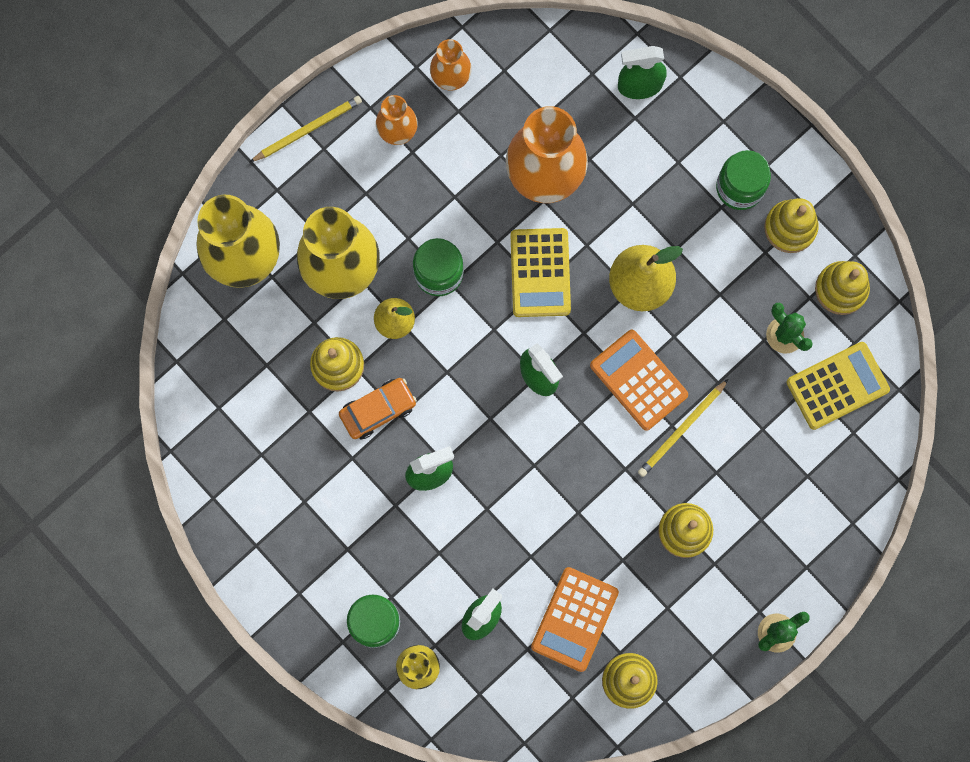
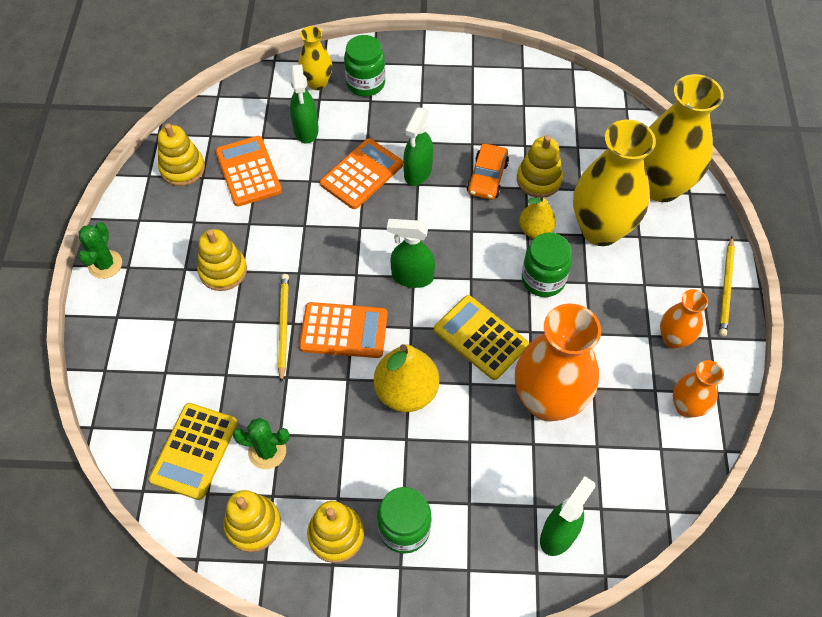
camera: 135 degrees right, 20 degrees down
none -> orange calculator [320,138,403,209]

